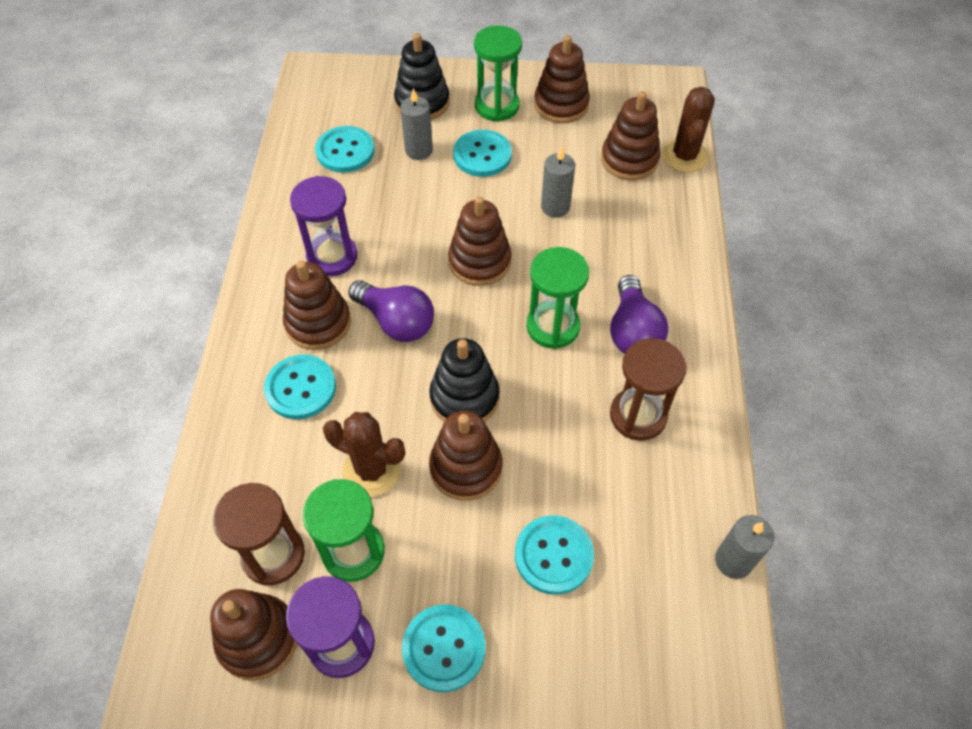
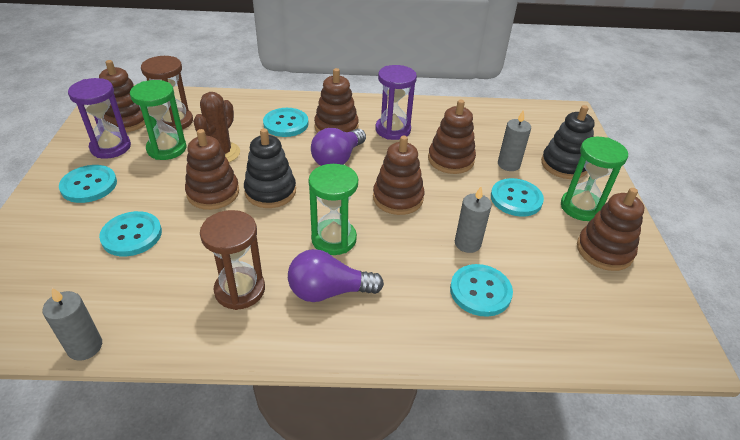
camera: 85 degrees right, 15 degrees down
turquoise button [315,126,375,173] -> turquoise button moved to [450,264,513,317]
brown stacking toy [601,91,660,180] -> brown stacking toy moved to [428,99,476,174]
brown cactus [662,87,715,172] -> none

